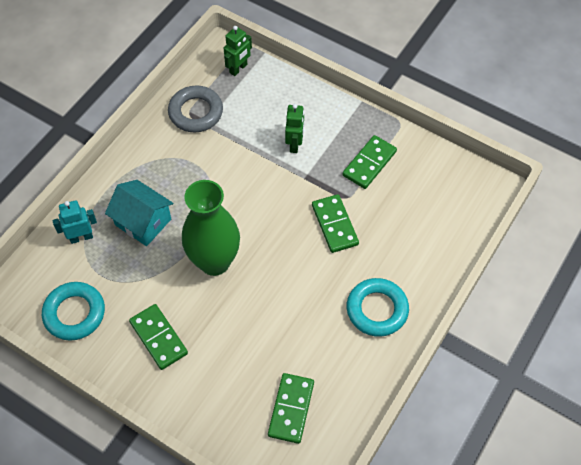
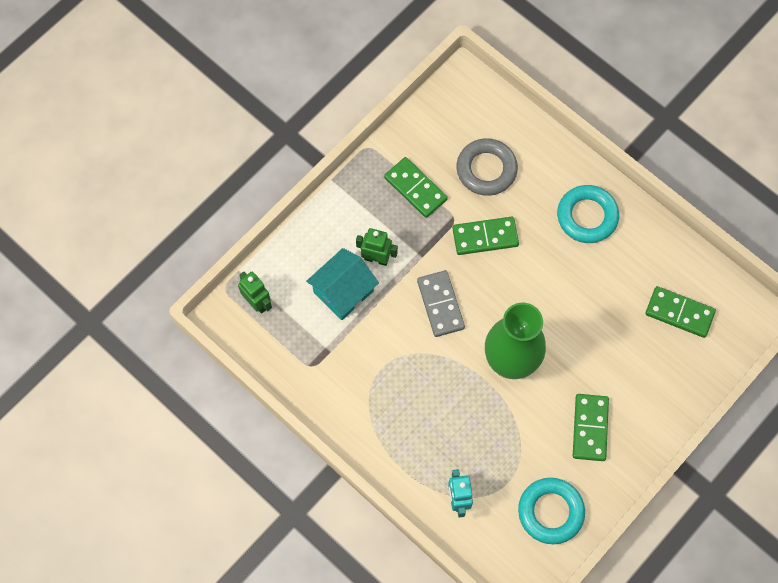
camera: 80 degrees left, 10 degrees up
turquoise house [105,180,173,246] -> turquoise house moved to [306,248,379,320]
green domino [129,304,188,370] -> green domino turned 60 degrees counterclockwise [573,394,609,461]
grey ring [168,85,223,132] -> grey ring moved to [456,138,518,196]
none -> grey domino [417,270,465,337]

